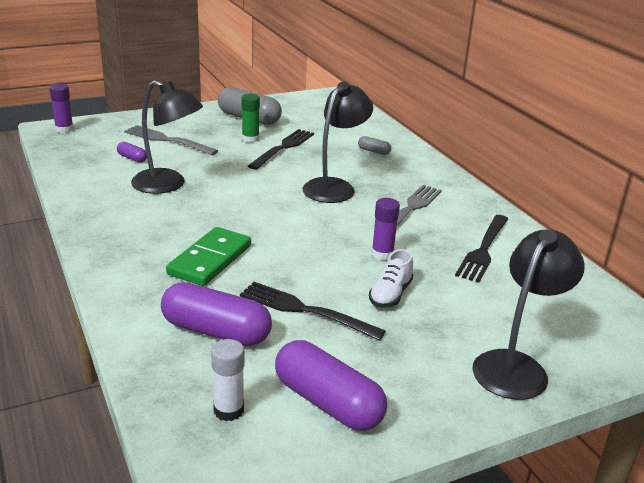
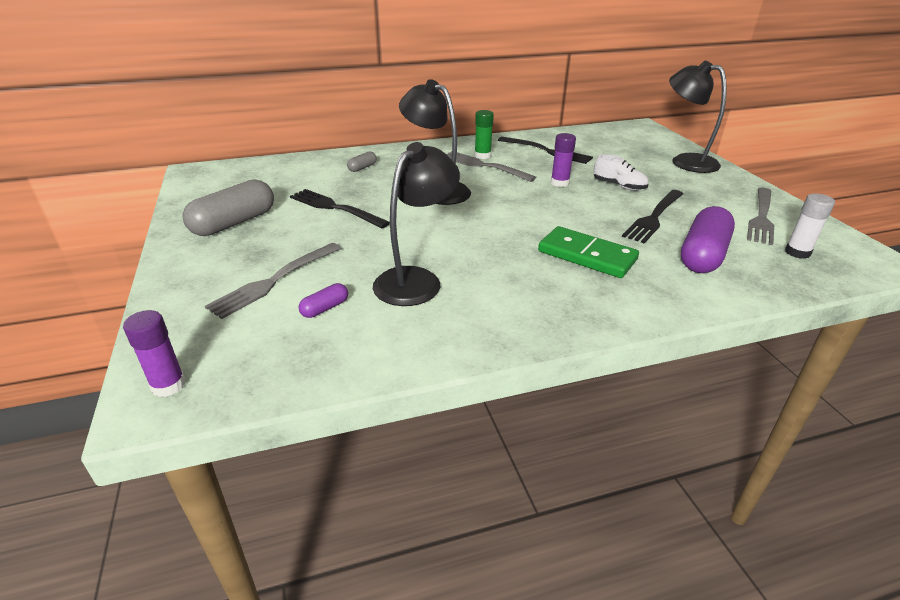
camera: 80 degrees left, 5 degrees up
green glue stick [241,94,260,143] -> green glue stick moved to [474,110,494,159]
purple capsule [275,340,387,431] -> grey fork [747,188,774,245]

